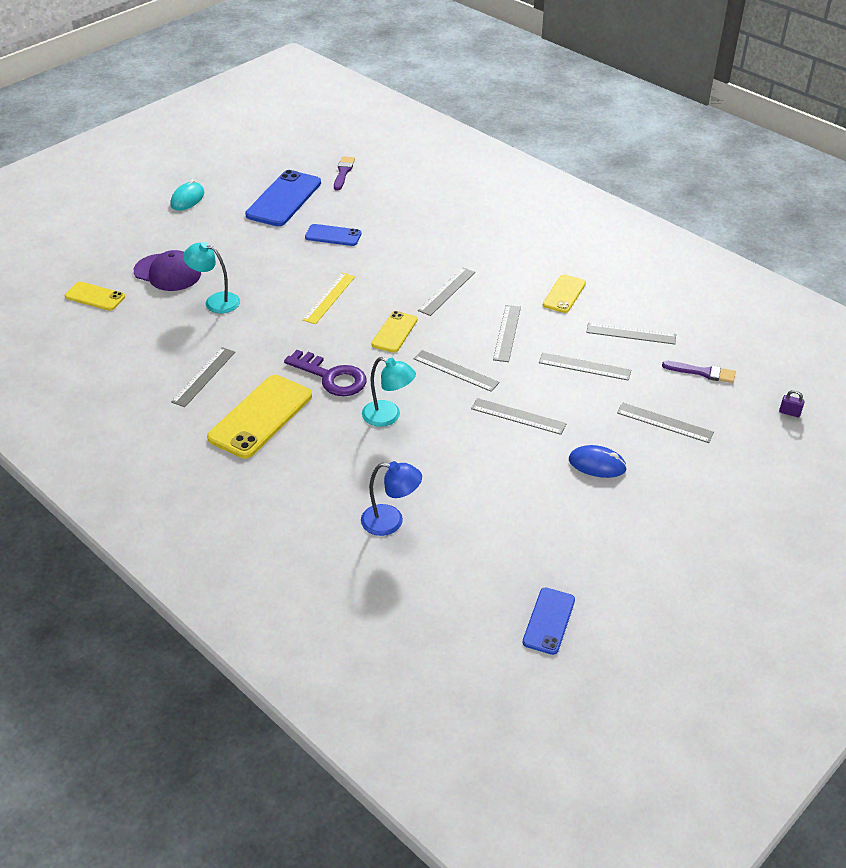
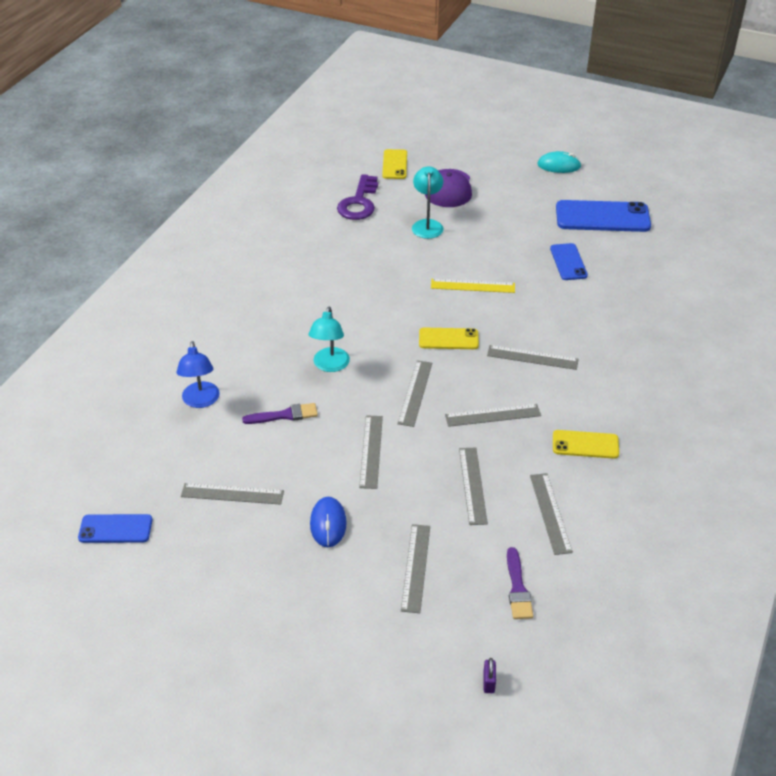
camera: 70 degrees right, 0 degrees up
grey ruler [171,347,235,407] -> grey ruler moved to [181,483,284,505]
yellow phone [207,375,312,459] -> none
purple key [284,350,367,396] -> purple key moved to [337,174,378,220]
purple brush [334,156,355,191] -> purple brush moved to [242,403,318,424]

